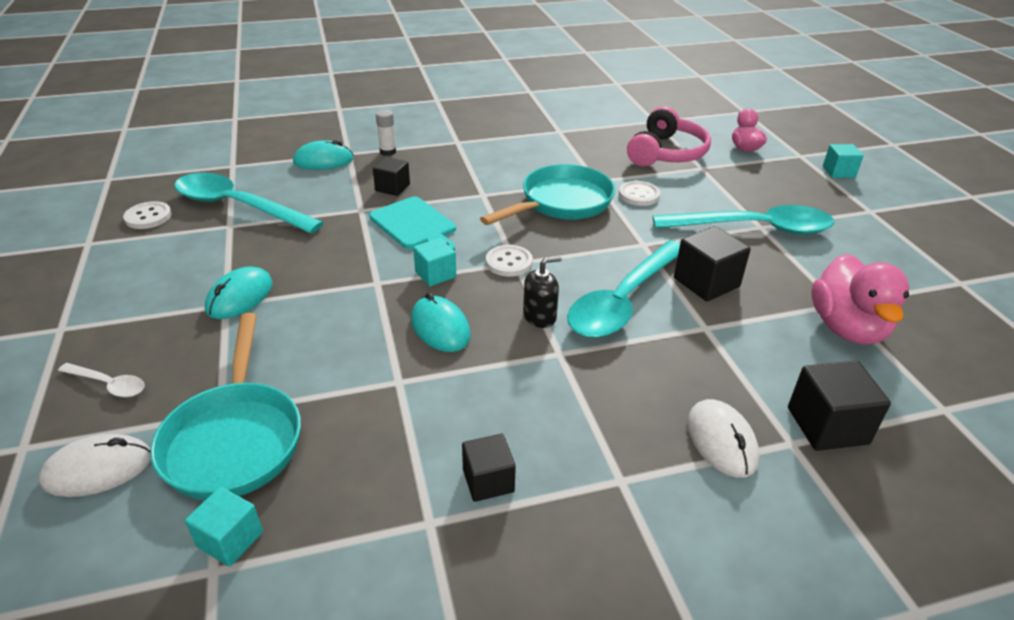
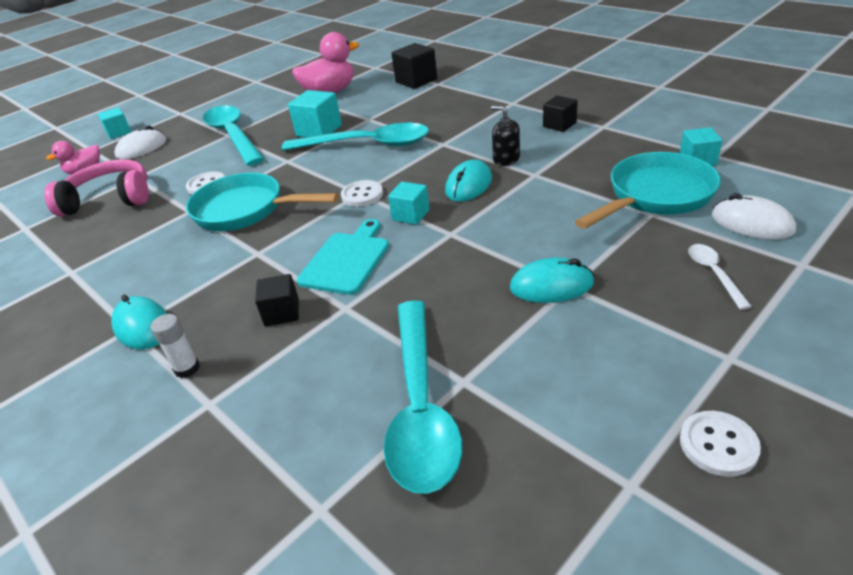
camera: 115 degrees left, 0 degrees up
white button [123,201,172,229] -> white button moved to [680,411,761,477]
turquoise mouse [293,140,354,170] -> turquoise mouse moved to [111,295,167,349]
black soap dispenser [523,256,562,328] -> black soap dispenser moved to [491,106,520,166]
black cube [674,226,751,301] -> turquoise cube [288,90,342,137]
white mouse [687,399,759,478] -> white mouse moved to [114,126,167,159]

